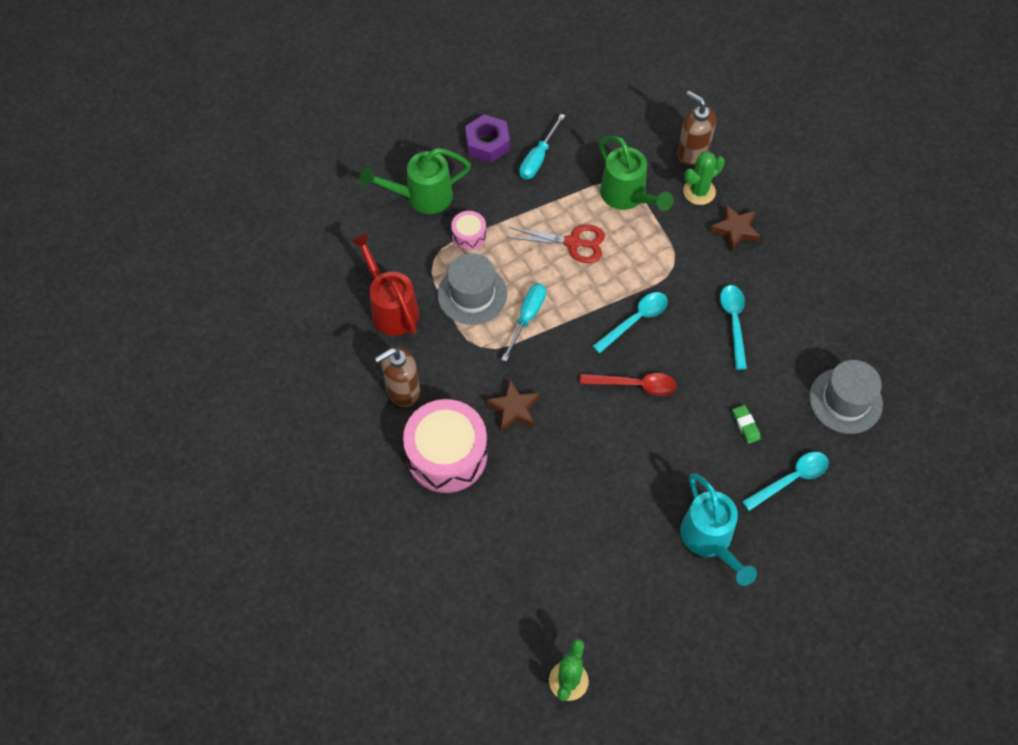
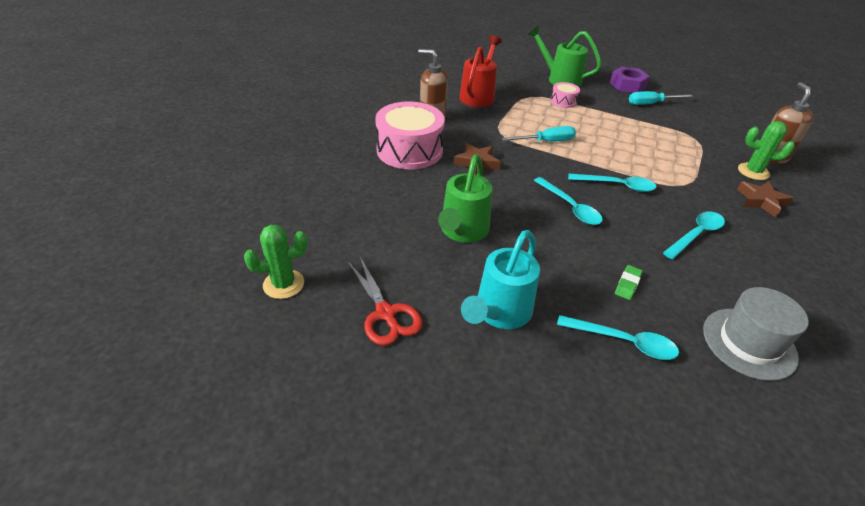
camera: 50 degrees right, 20 degrees down
grey hat [437,253,507,325] -> none
red scissors [507,225,605,263] -> red scissors moved to [348,257,422,346]
red spoon [580,373,676,396] -> turquoise spoon [534,177,603,225]
green watering can [599,136,673,211] -> green watering can moved to [438,154,493,243]

